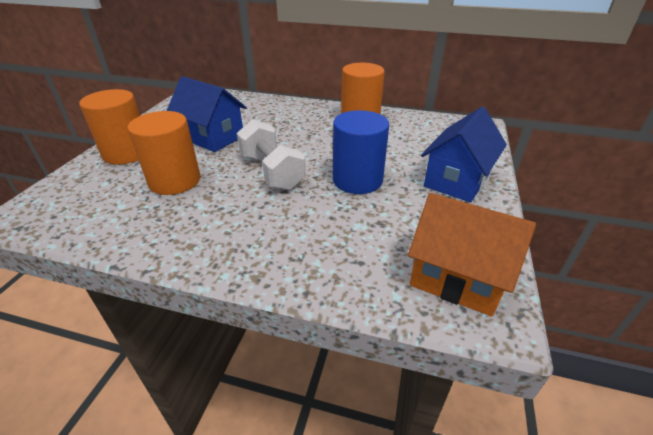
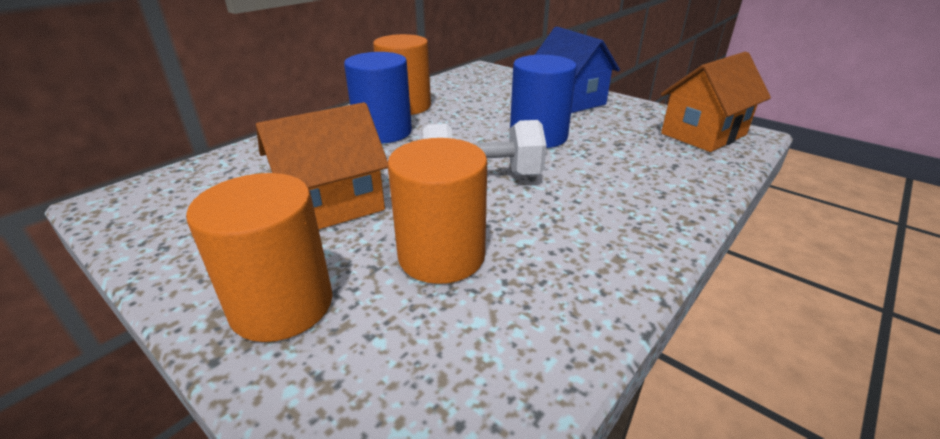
camera: 65 degrees left, 5 degrees down
blue house [167,76,247,152] -> orange house [256,102,388,229]
none -> blue cylinder [344,52,412,144]

